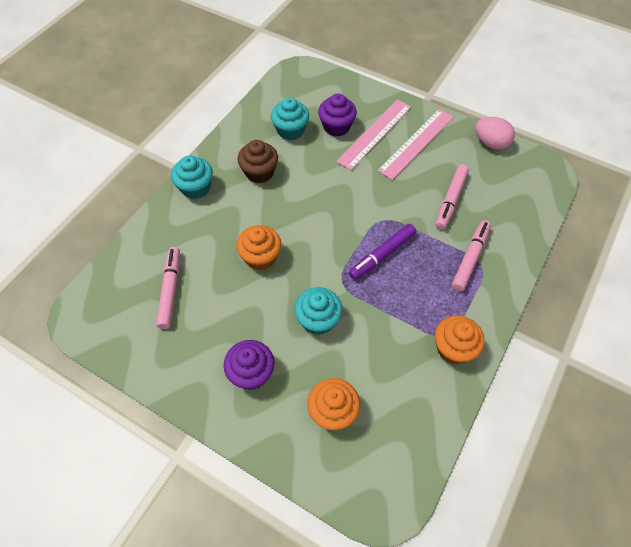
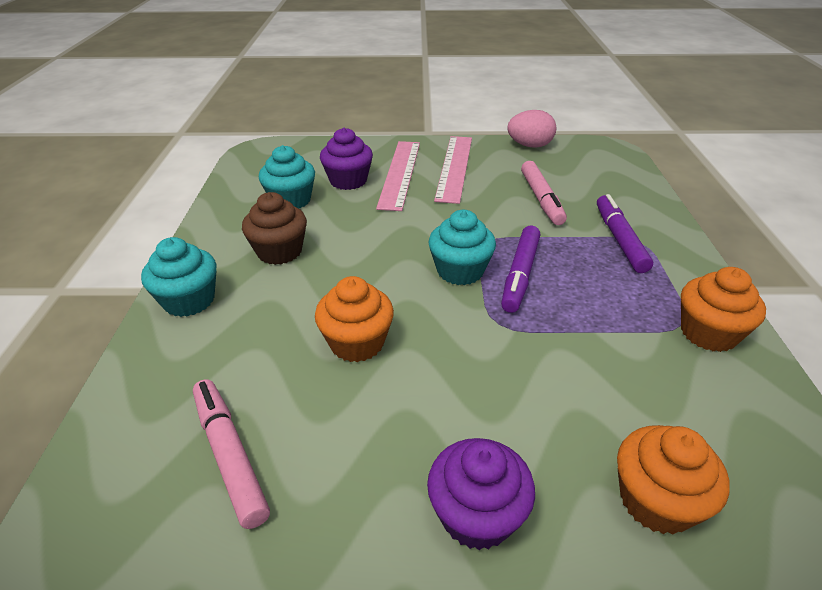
camera: 30 degrees left, 20 degrees down
turquoise cupcake [294,287,342,335] -> turquoise cupcake moved to [429,210,496,285]
pink marker [452,220,491,291] -> purple marker [597,194,653,273]

